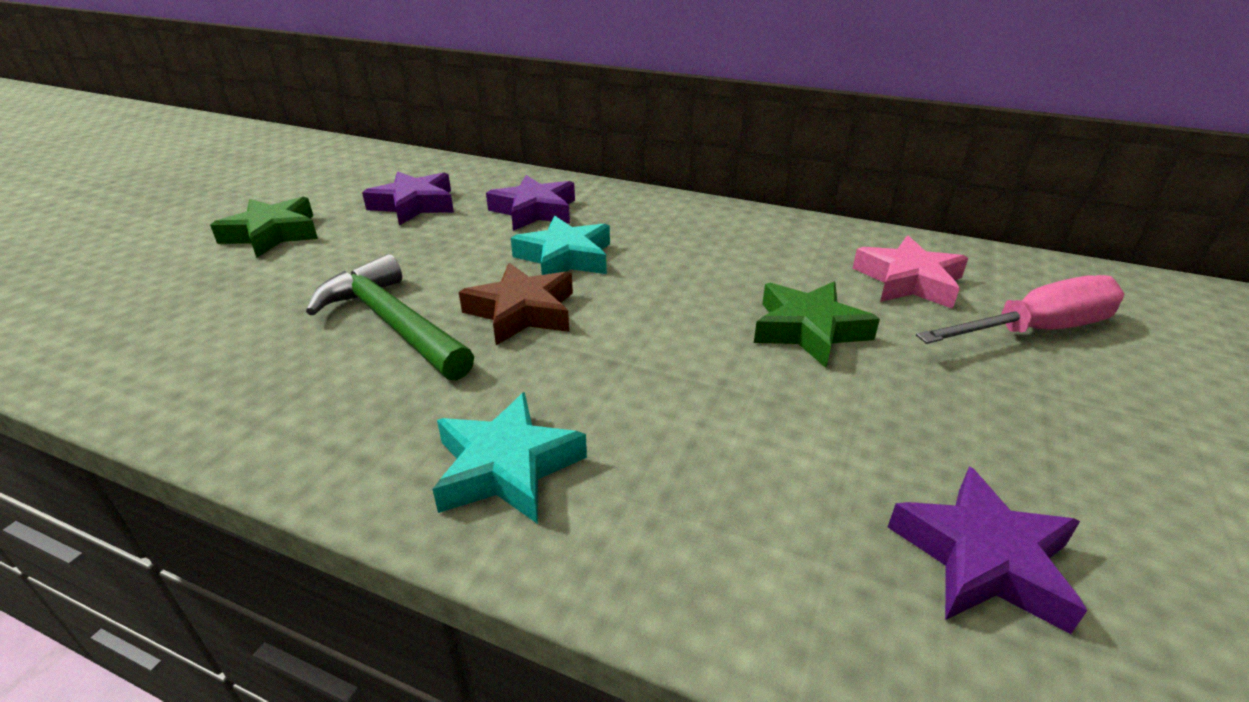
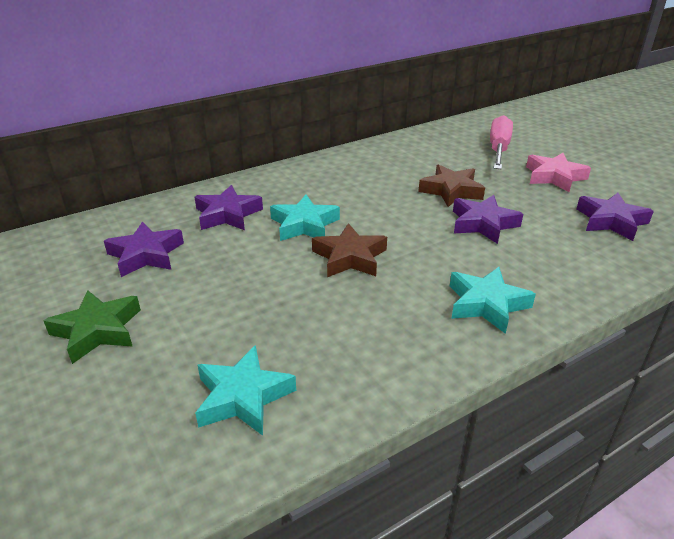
camera: 55 degrees left, 0 degrees up
green hammer [306,254,474,381] -> none
green star [754,282,880,368] -> brown star [418,164,485,207]
pink star [853,236,968,309] -> pink star moved to [526,153,591,192]
none -> turquoise star [195,345,296,436]
none -> purple star [453,195,523,244]

